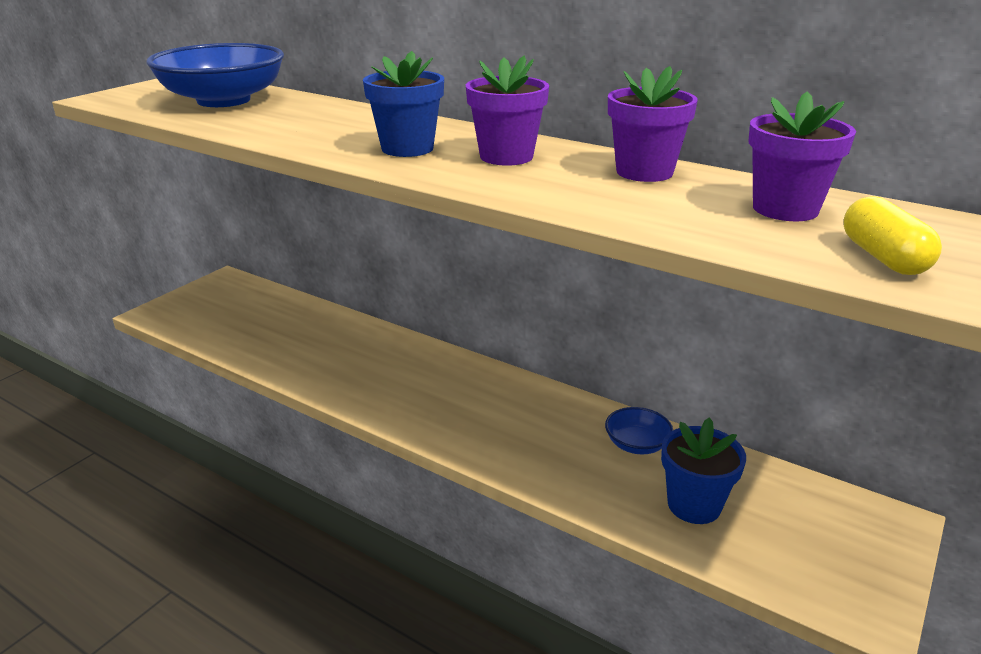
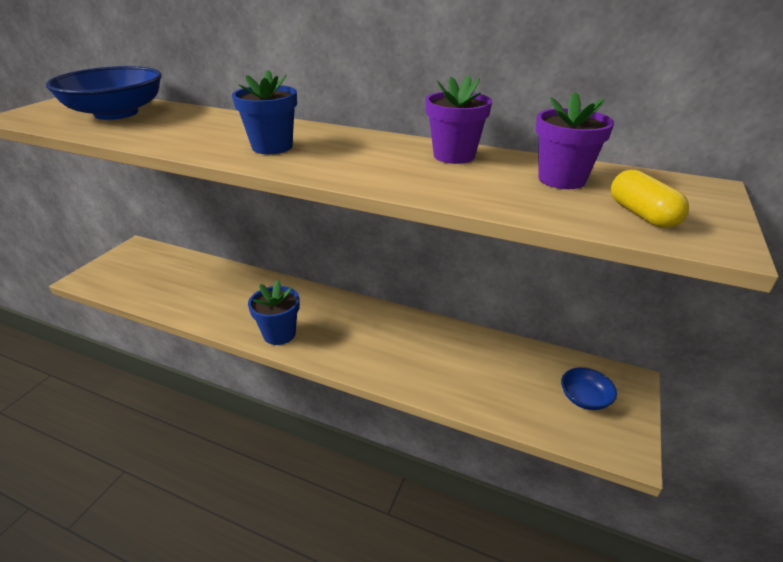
camera: 10 degrees left, 5 degrees up
purple flower pot [466,56,549,166] -> none
blue bowl [605,407,673,454] -> blue bowl moved to [561,367,617,410]
blue flower pot [661,417,746,524] -> blue flower pot moved to [248,280,300,345]

